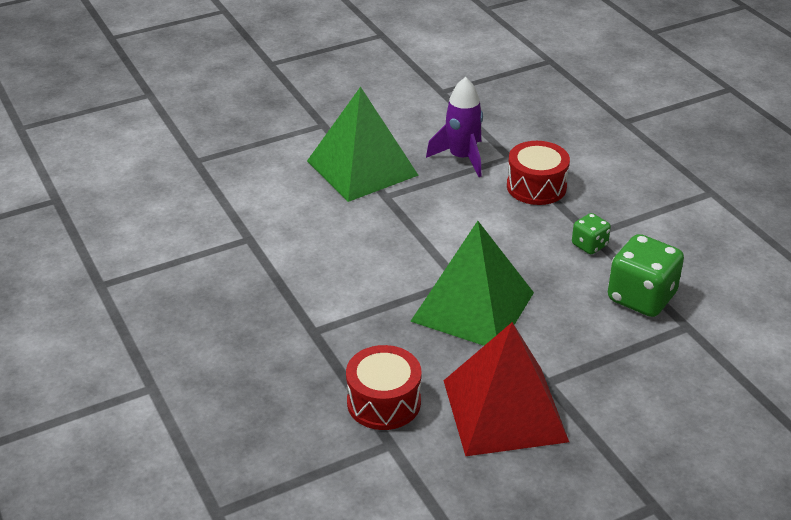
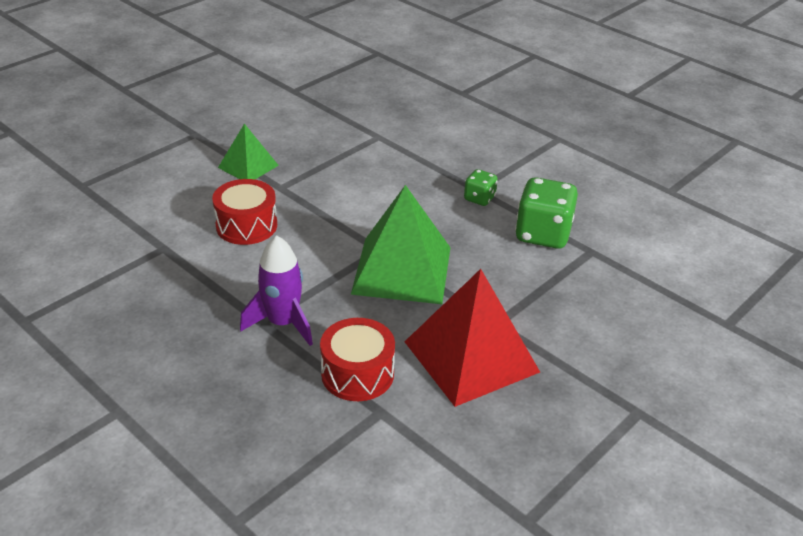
camera: 20 degrees left, 0 degrees up
green pyramid [307,87,419,202] -> green pyramid [218,124,279,179], size x0.55
purple rocket [426,77,483,177] -> purple rocket moved to [240,235,313,346]
red drum [507,141,570,205] -> red drum moved to [212,179,277,245]

